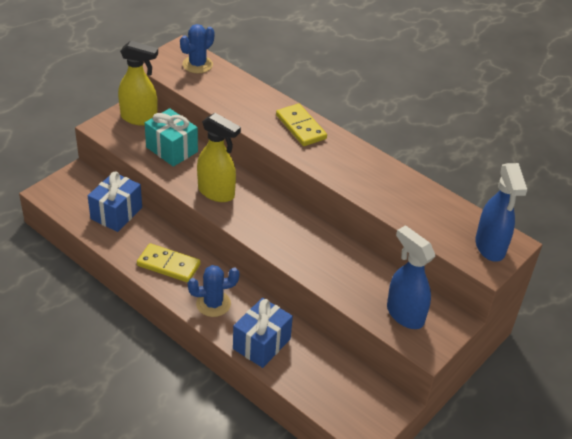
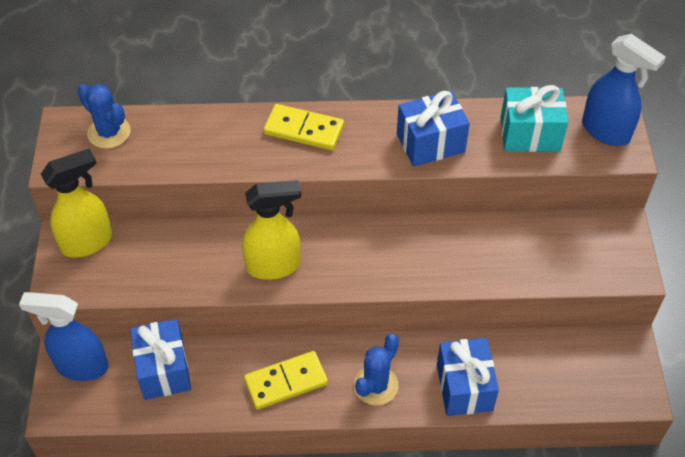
camera: 40 degrees left, 10 degrees up
turquoise gift [145,108,198,167] -> turquoise gift moved to [500,85,568,152]
blue cactus [180,24,214,73] -> blue cactus turned 45 degrees counterclockwise [77,84,131,149]
blue spray bottle [387,225,435,329] -> blue spray bottle moved to [19,292,108,381]
none -> blue gift [397,91,470,167]

